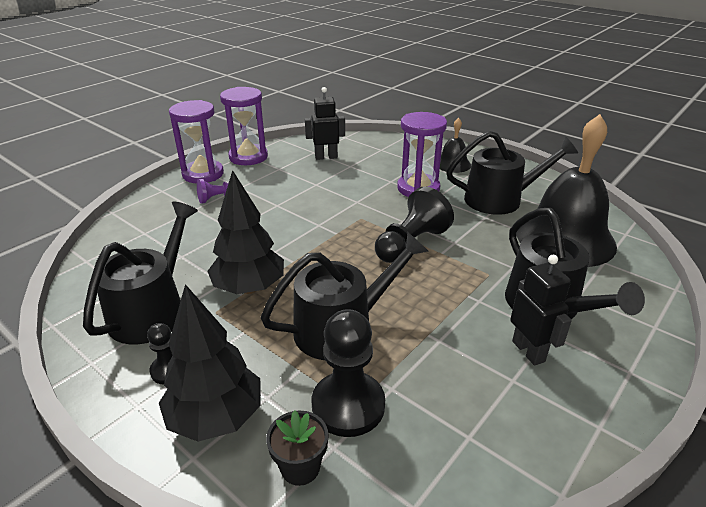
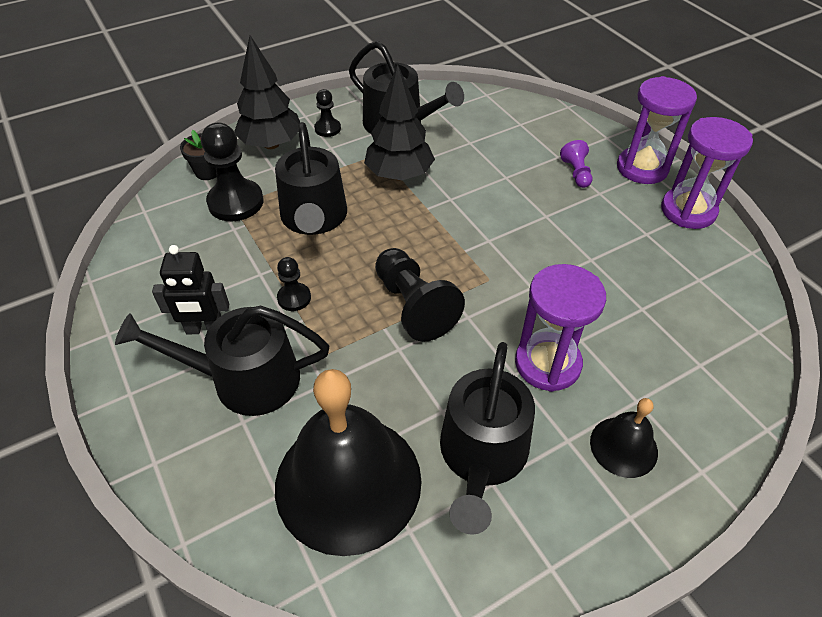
camera: 110 degrees right, 15 degrees up
black robot [305,87,345,160] -> none
none -> black pawn [277,257,311,311]

